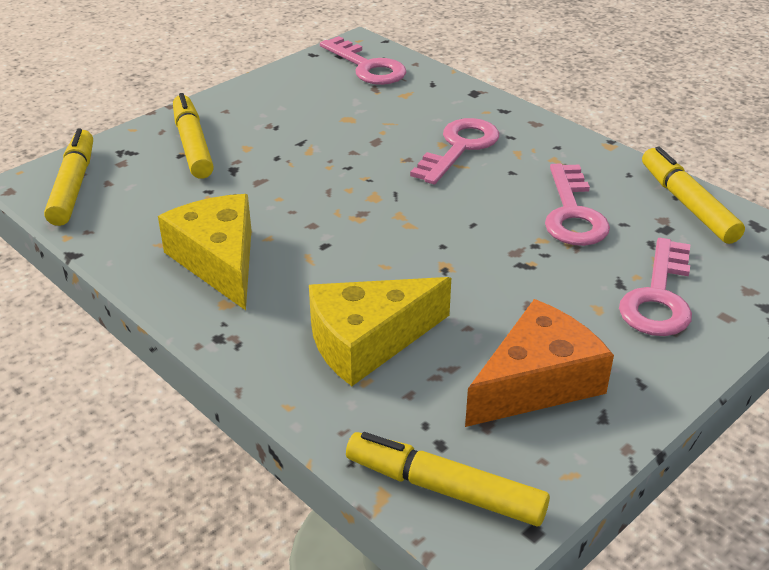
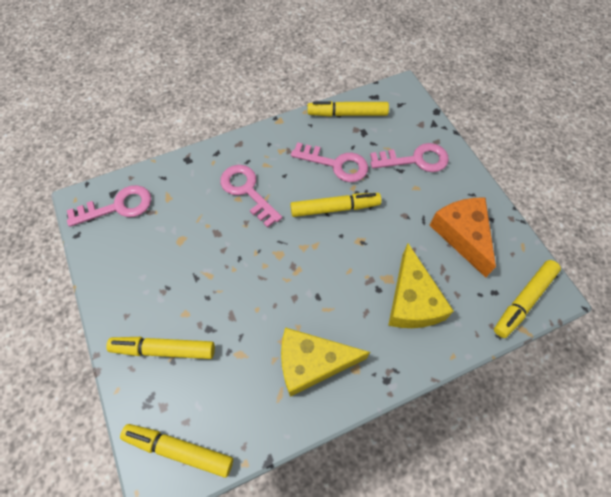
camera: 70 degrees left, 25 degrees up
pink key [619,238,692,336] -> pink key turned 45 degrees counterclockwise [370,143,449,172]
none -> yellow marker [290,193,381,217]

